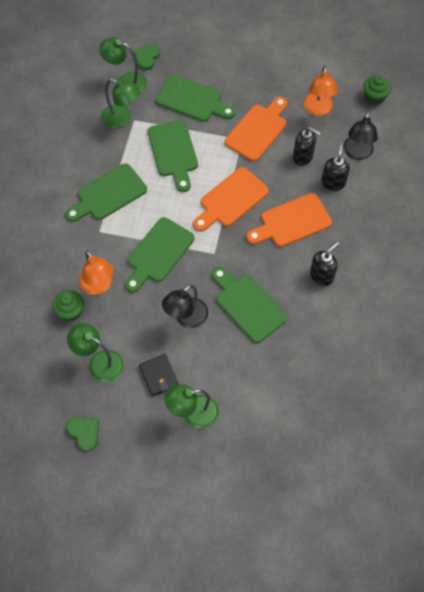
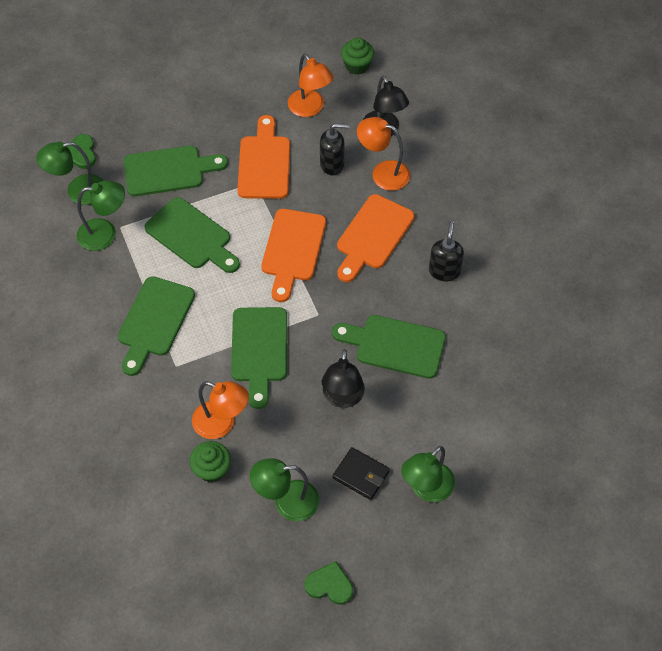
camera: 35 degrees left, 5 degrees down
black soap dispenser [321,143,350,191] -> orange lamp [357,117,410,191]

